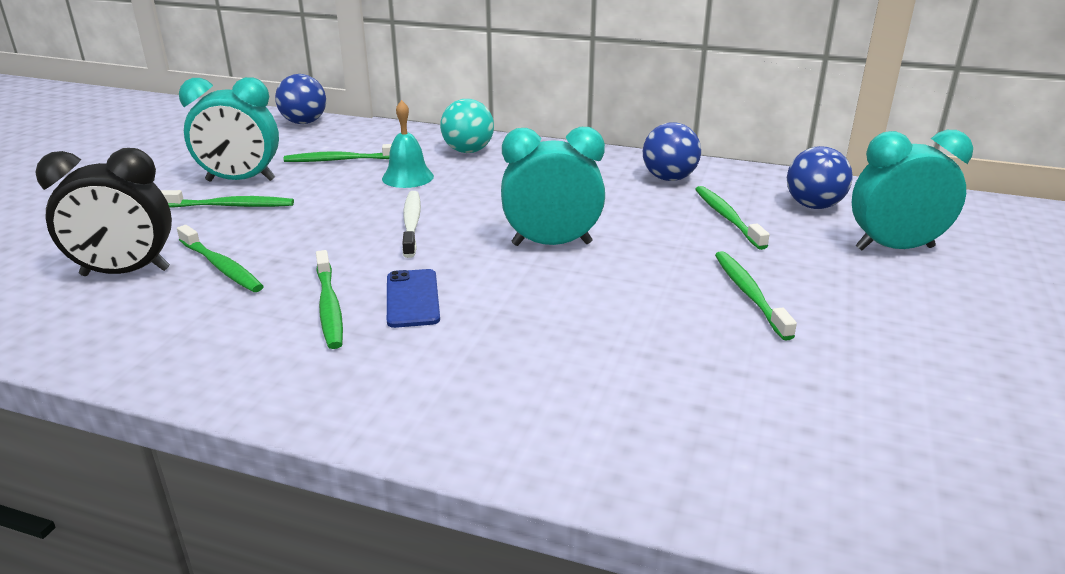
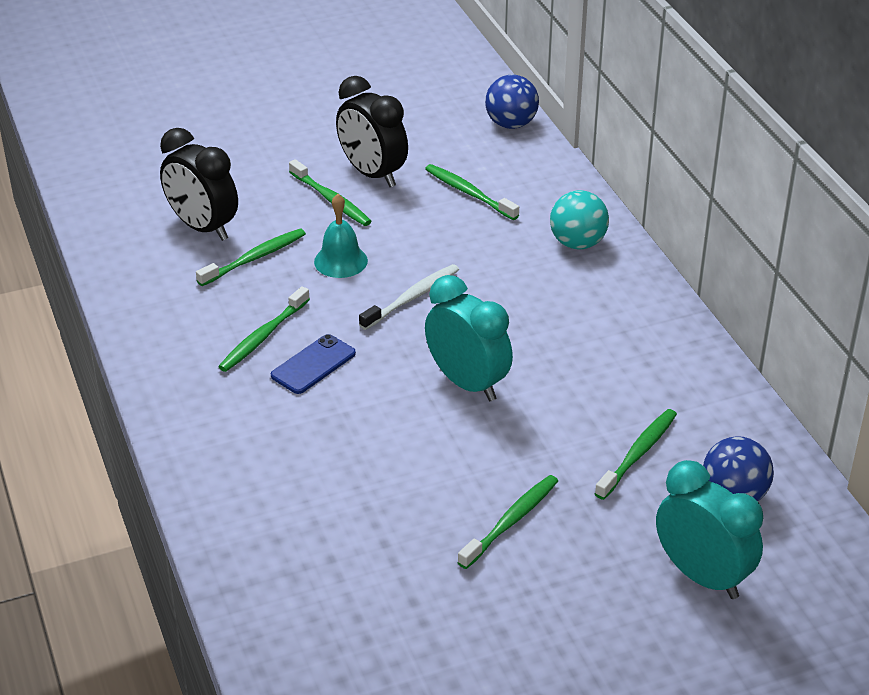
camera: 50 degrees right, 10 degrees up
green toothbrush [177,225,264,292] -> green toothbrush turned 135 degrees counterclockwise [196,228,306,286]
turquoise clock [179,77,279,181] -> black clock [336,76,408,187]
turquoise bell [382,100,434,188] -> turquoise bell moved to [314,194,368,278]
blue ball [643,122,701,181] -> none

